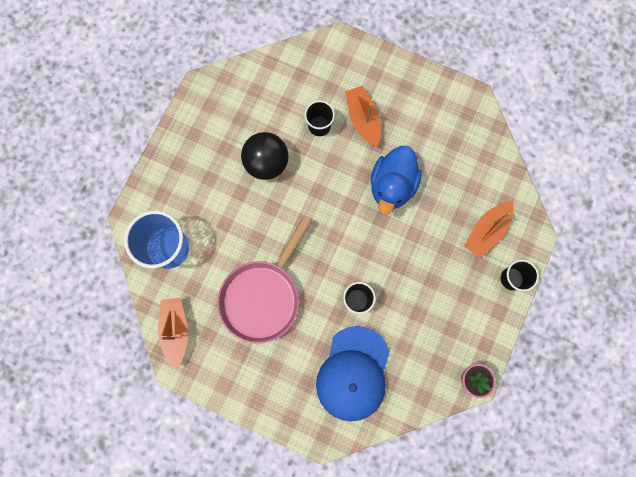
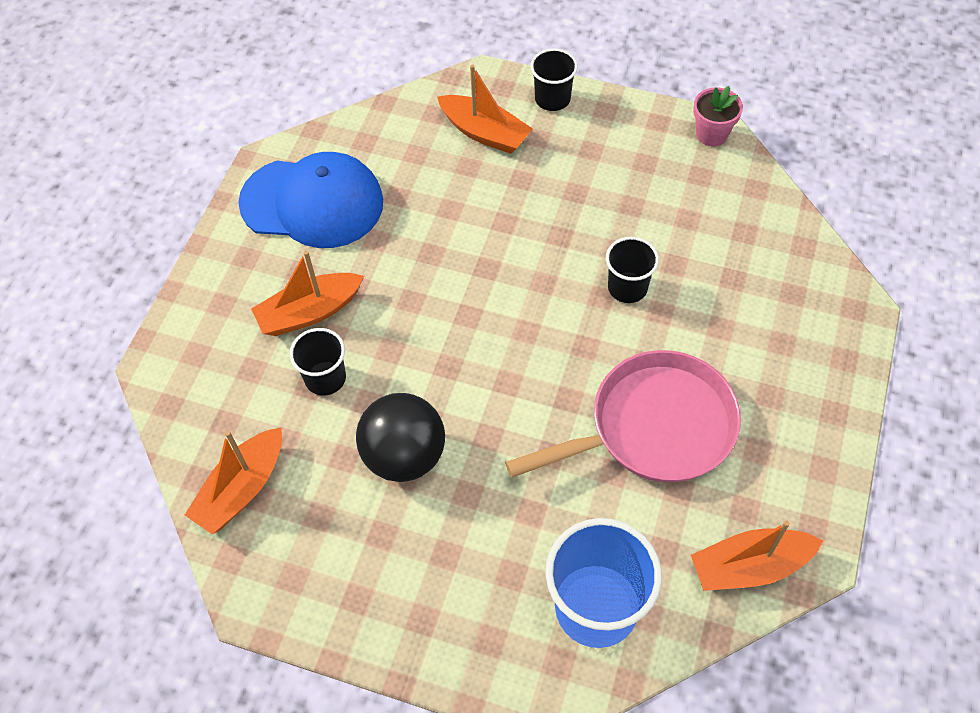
camera: 95 degrees left, 20 degrees down
pink pan [217,217,311,344] -> pink pan turned 45 degrees counterclockwise [505,350,741,483]
blue cap [316,326,390,421] -> blue cap moved to [238,152,383,248]
blue duck [371,146,422,214] -> none
none -> orange boat [185,427,282,534]

